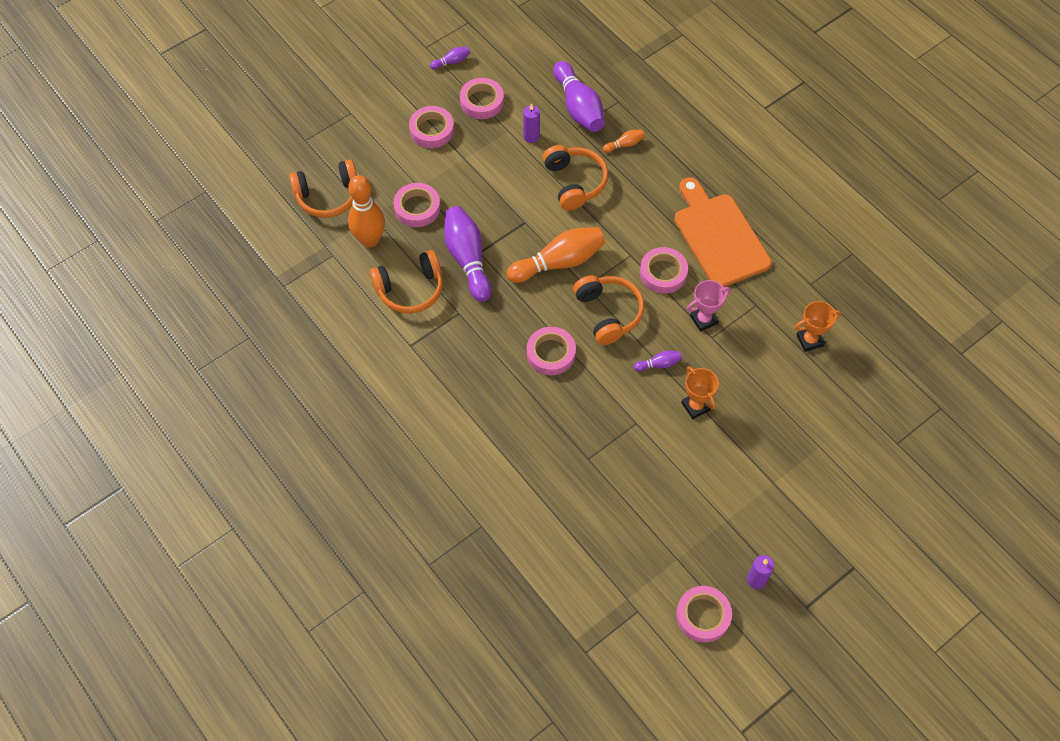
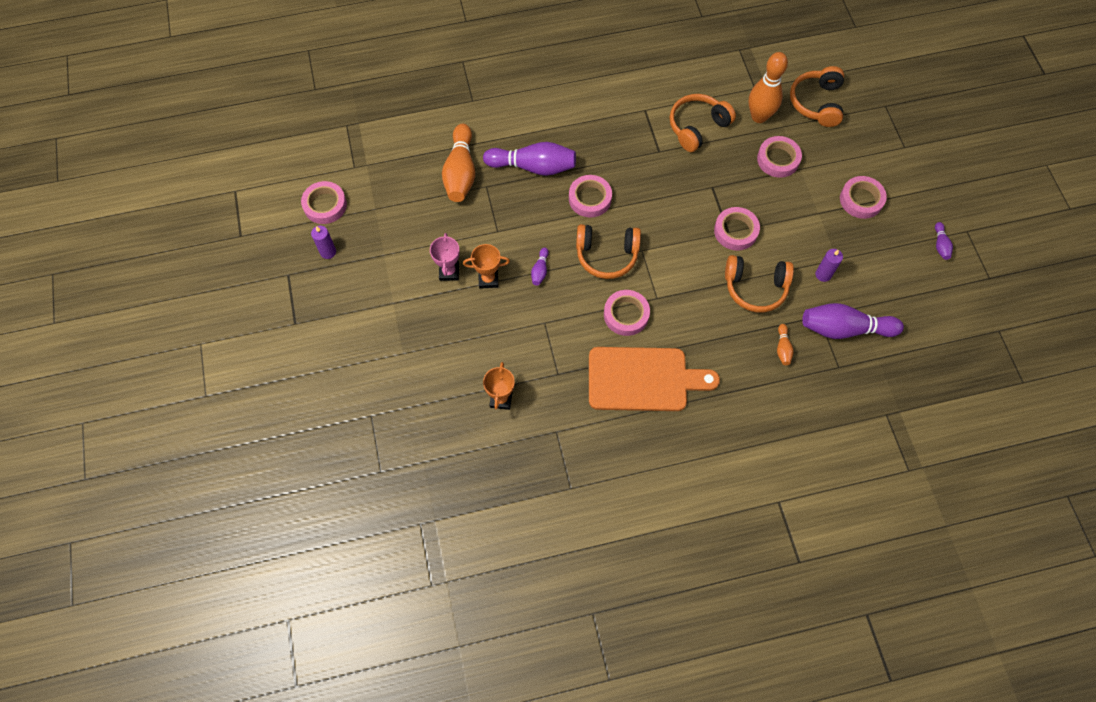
camera: 115 degrees right, 5 degrees up
orange headphones [370,250,443,314] -> orange headphones turned 45 degrees clockwise [670,94,736,152]
purple bowling pin [444,206,491,302] -> purple bowling pin moved to [483,142,576,176]
pink tape [460,78,504,119] -> pink tape moved to [714,207,760,251]
orange bowling pin [507,227,605,283] -> orange bowling pin moved to [442,124,475,202]
pink trophy [687,280,731,332] -> pink trophy moved to [430,233,460,281]

